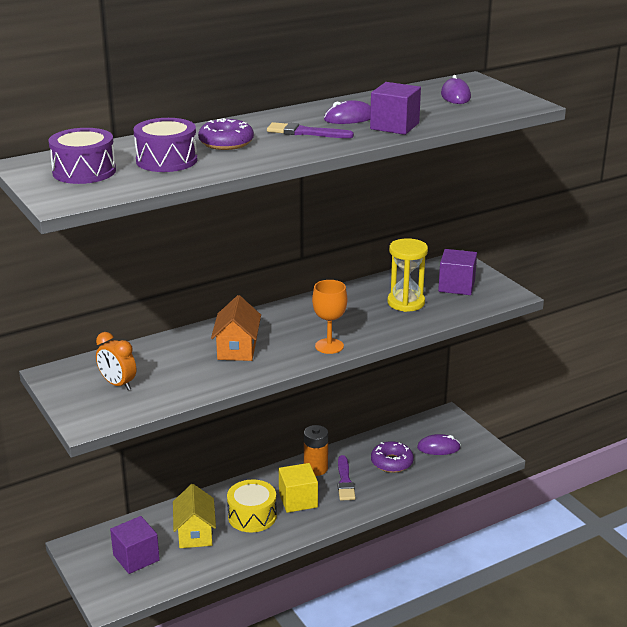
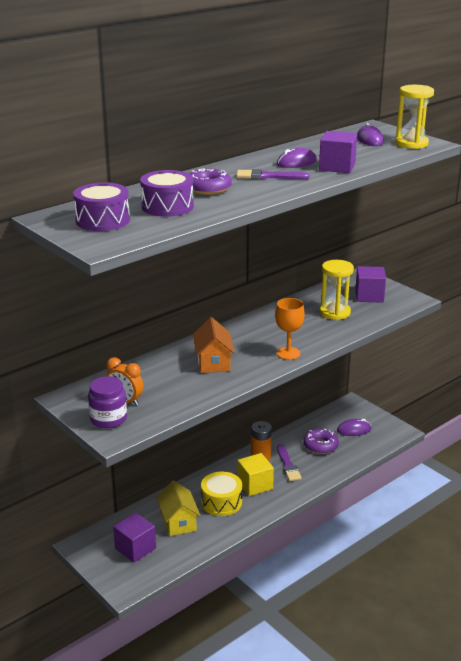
camera: 10 degrees left, 0 degrees up
none -> purple jar [88,376,127,429]
none -> yellow hourglass [395,85,434,149]

